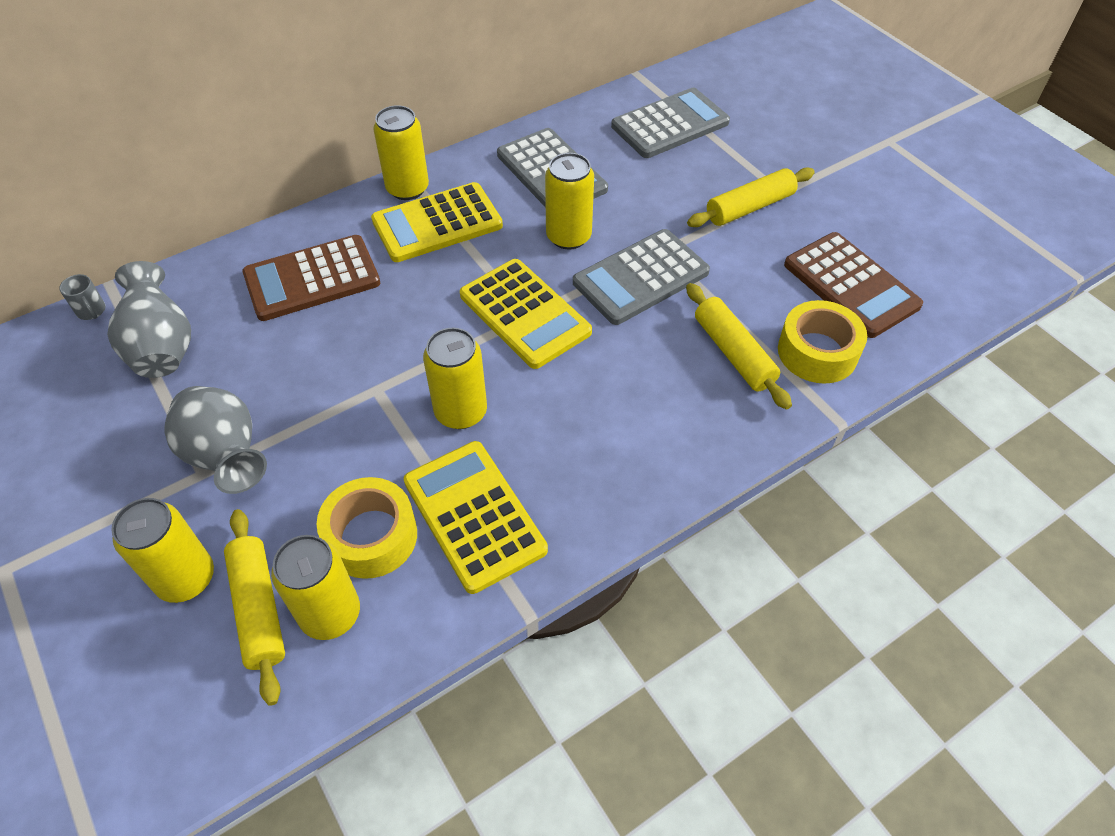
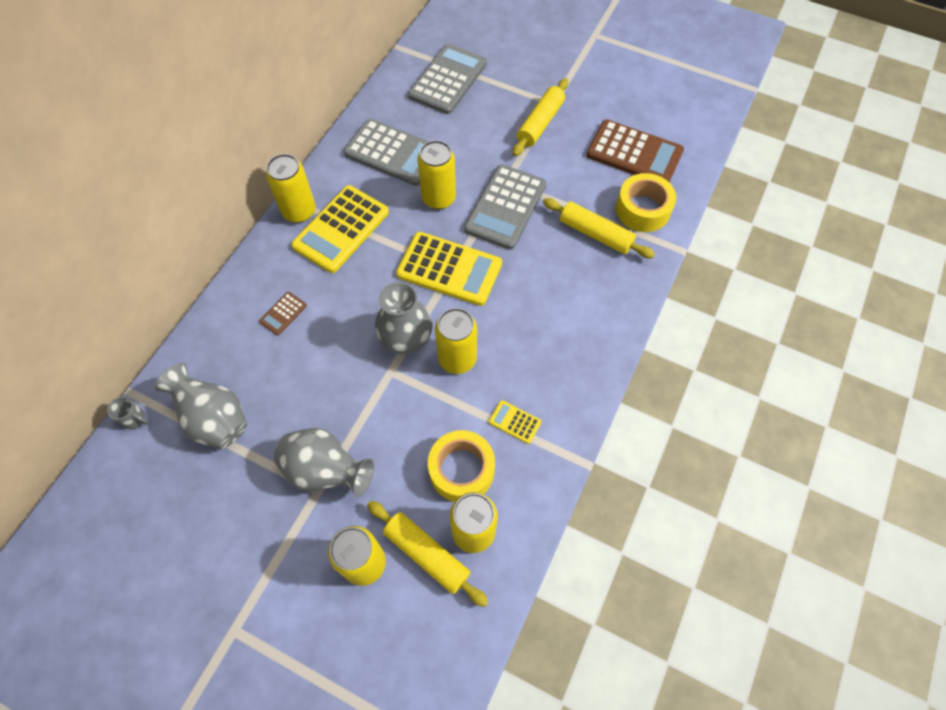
camera: 30 degrees left, 10 degrees up
brown calculator [242,235,380,321] -> brown calculator [259,292,307,335], size x0.44
yellow calculator [404,441,548,594] -> yellow calculator [489,400,541,444], size x0.44
none -> grey vase [375,282,433,354]

